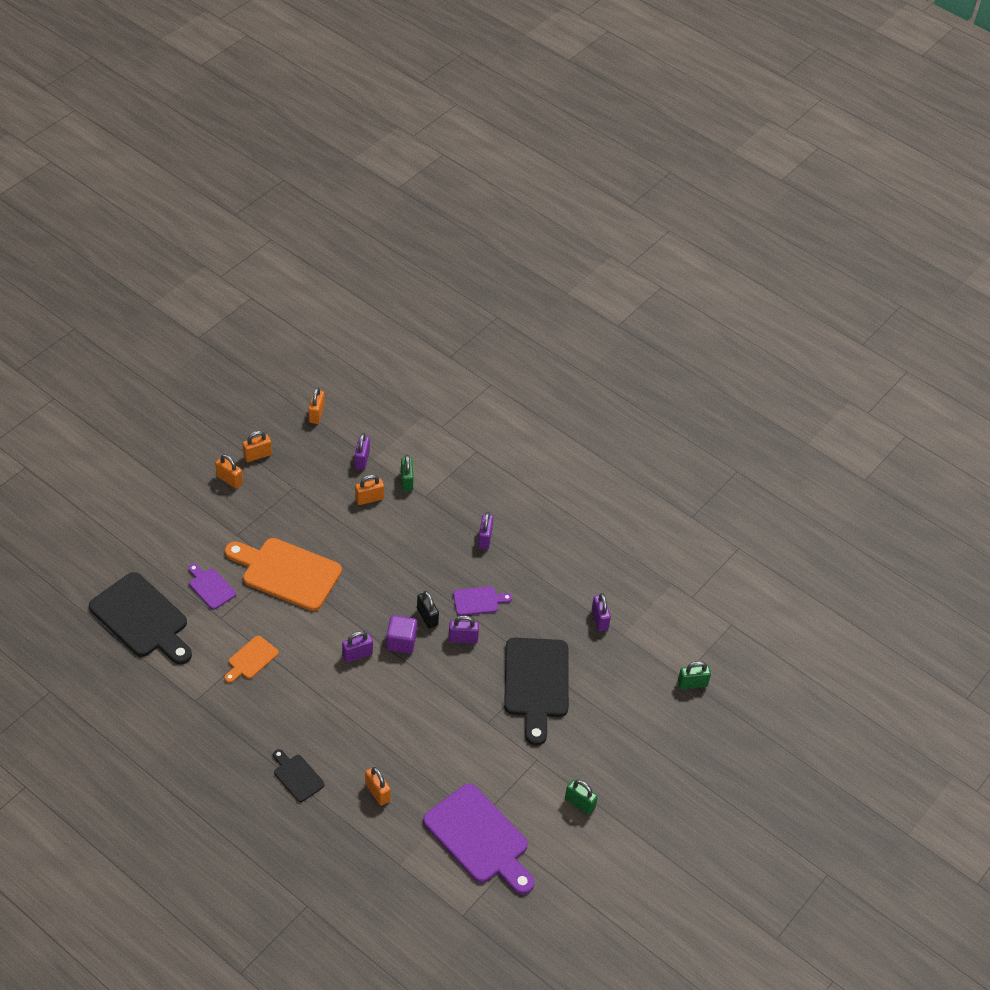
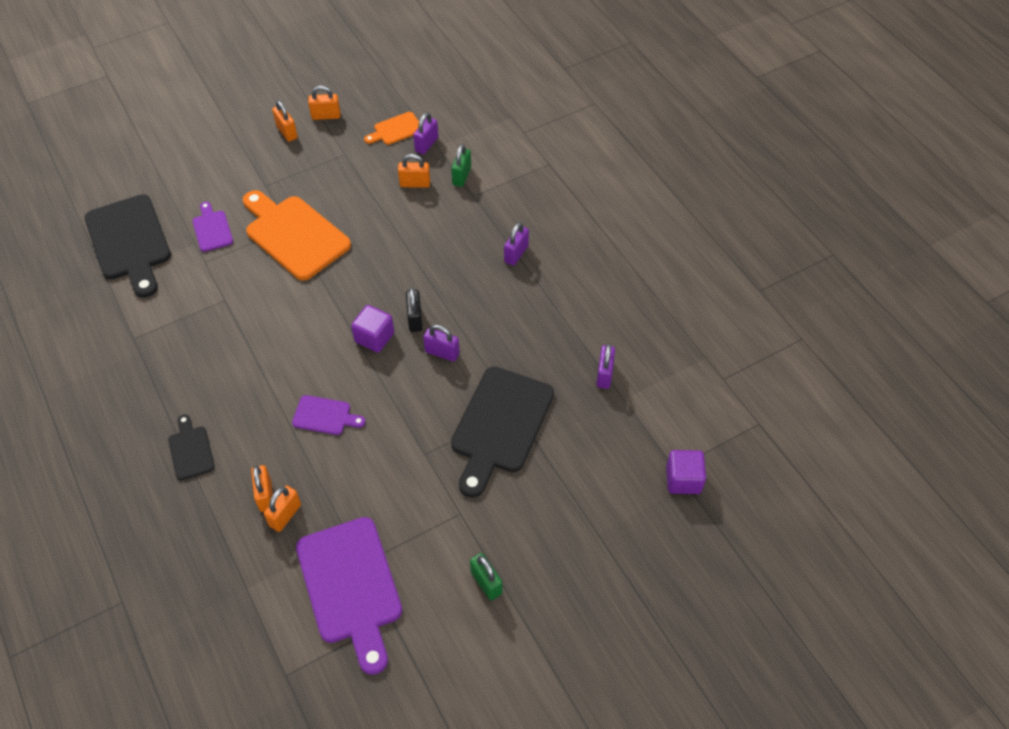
camera: 25 degrees right, 5 degrees up
orange cutting board [224,636,279,683] -> orange cutting board moved to [364,112,419,145]
orange padlock [308,387,325,424] -> orange padlock moved to [264,486,301,532]
purple padlock [342,631,373,662] -> none
purple cutting board [453,586,512,616] -> purple cutting board moved to [292,395,366,435]
green padlock [678,661,711,689] -> purple cube [666,450,706,494]

